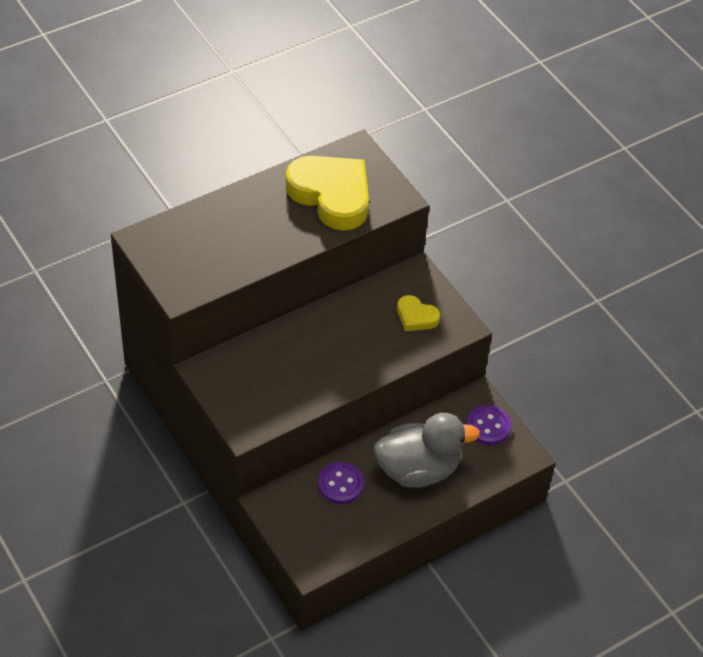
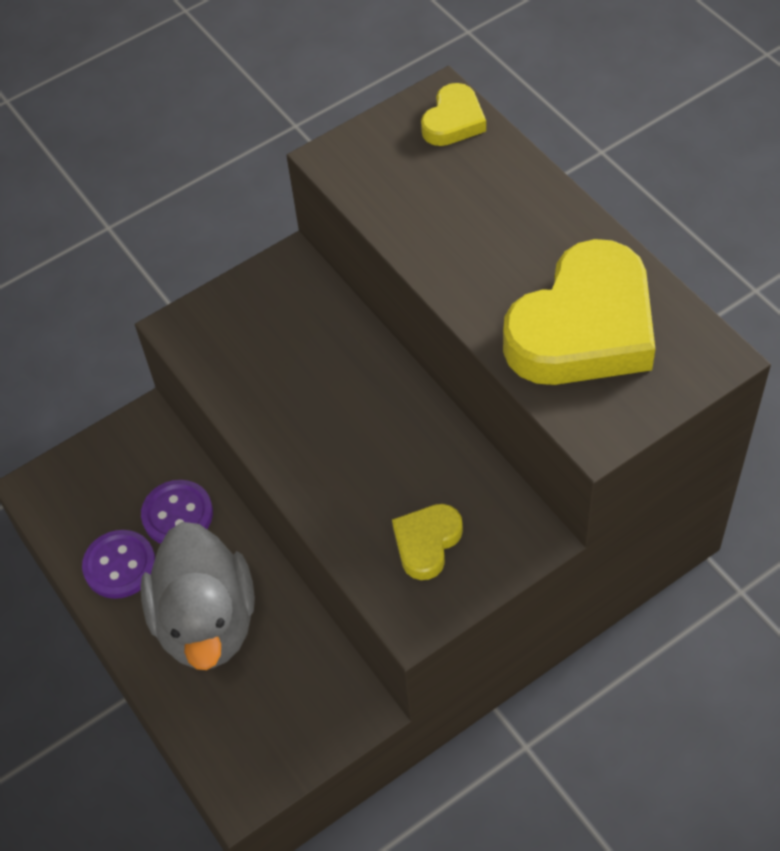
camera: 95 degrees right, 5 degrees up
purple button [466,405,511,445] -> purple button moved to [82,530,155,599]
none -> yellow heart [421,83,486,146]

